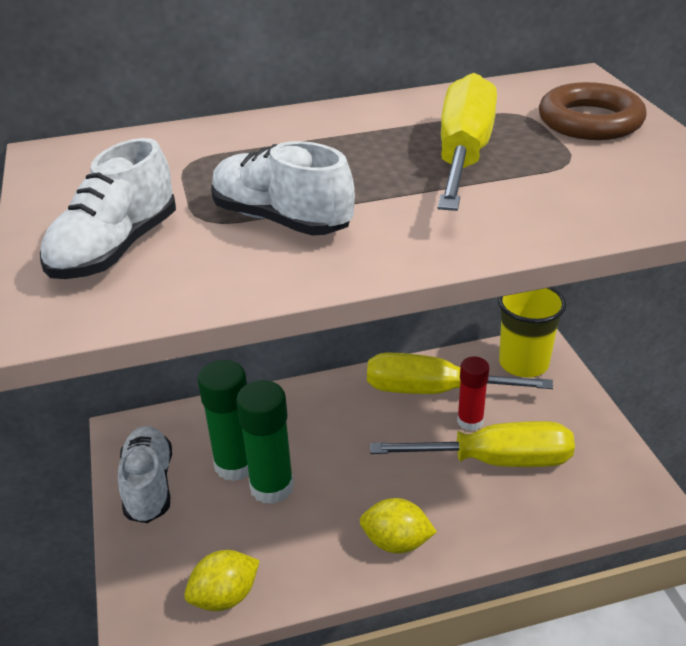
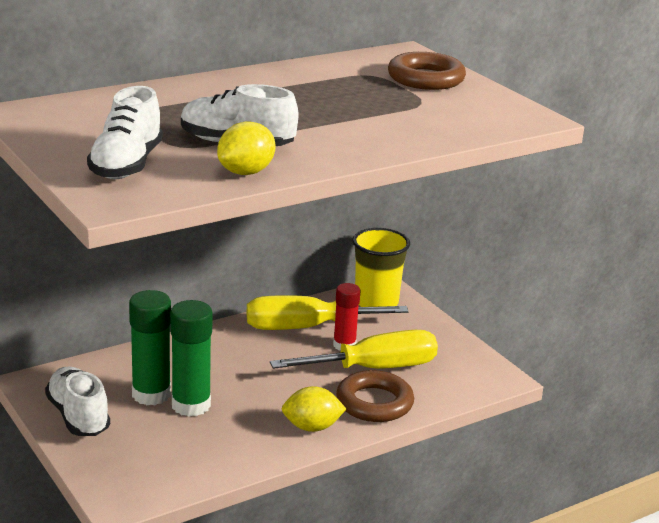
camera: 20 degrees left, 10 degrees down
yellow lemon [184,550,260,611] -> yellow lemon moved to [217,121,275,175]
yellow screwdriver [438,73,497,211] -> none
none -> brown ring [336,370,414,422]

